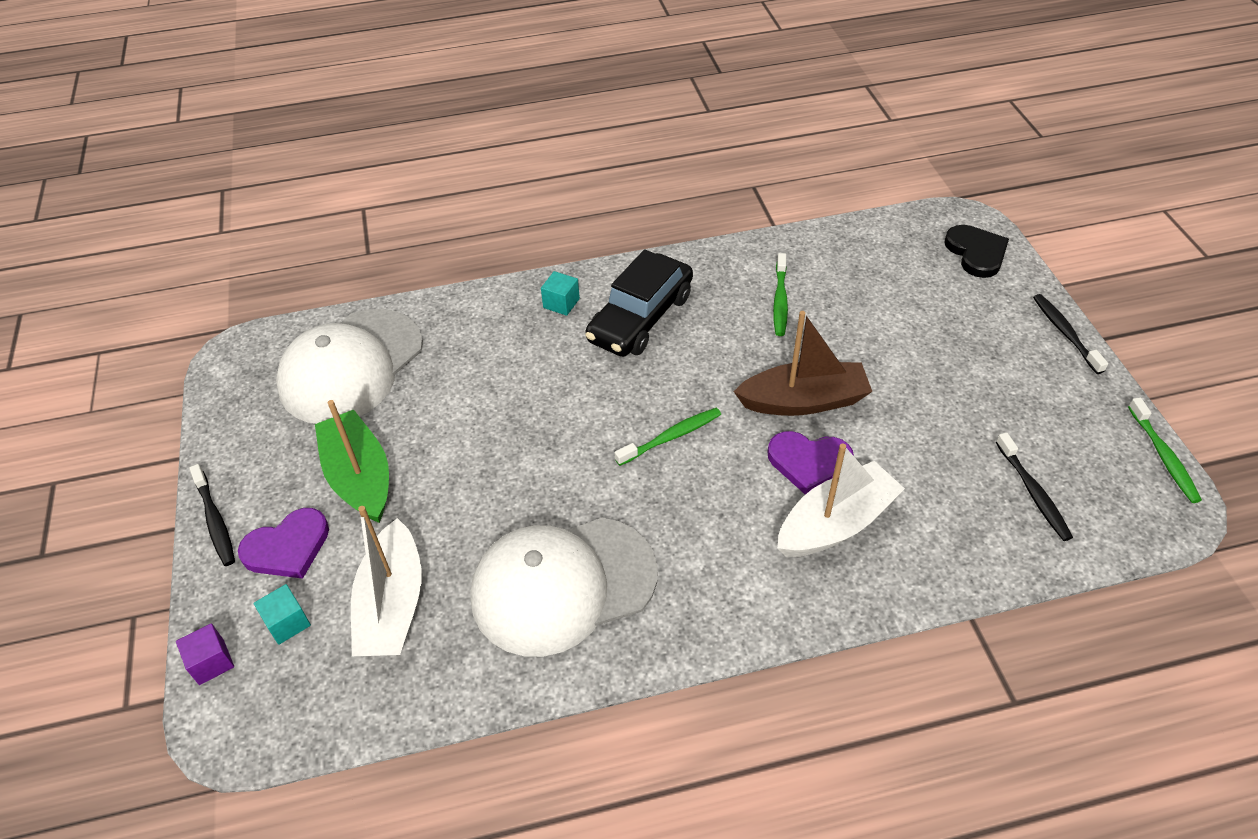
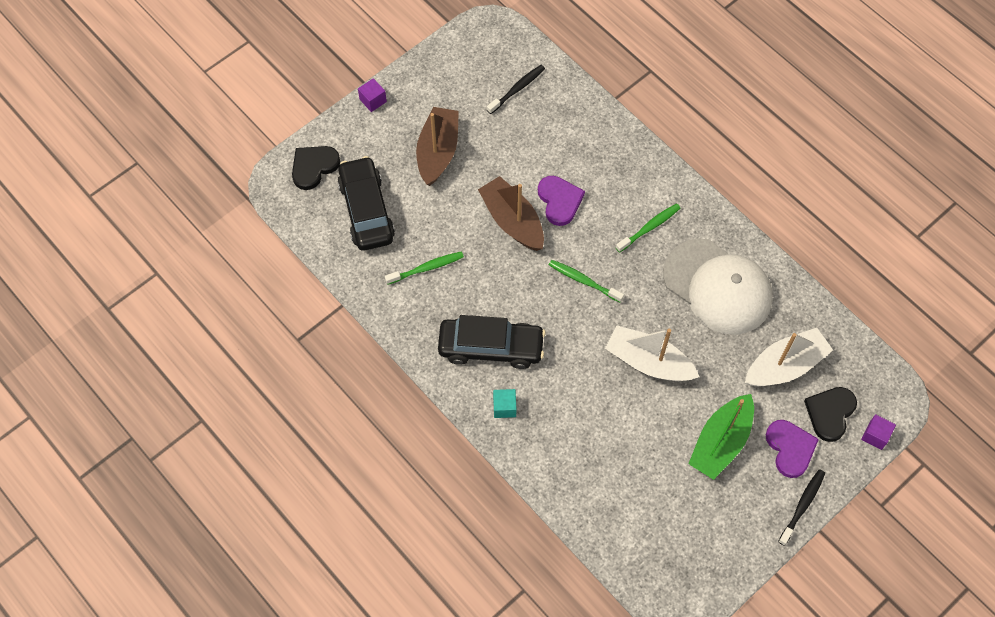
camera: 120 degrees left, 15 degrees up
purple heart [238,508,329,579] -> purple heart turned 45 degrees clockwise [766,420,819,478]
turquoise cube [254,584,311,645] -> black heart [804,387,857,442]
white cap [276,309,423,424] -> none
white boat [777,444,905,557] -> white boat moved to [605,325,699,381]
black toothbrush [1033,294,1108,374] -> purple cube [358,78,387,112]
green toothbrush [1128,397,1202,503] -> green toothbrush moved to [616,203,680,253]
none -> black car [337,156,395,251]
none -> brown boat [416,107,459,186]

